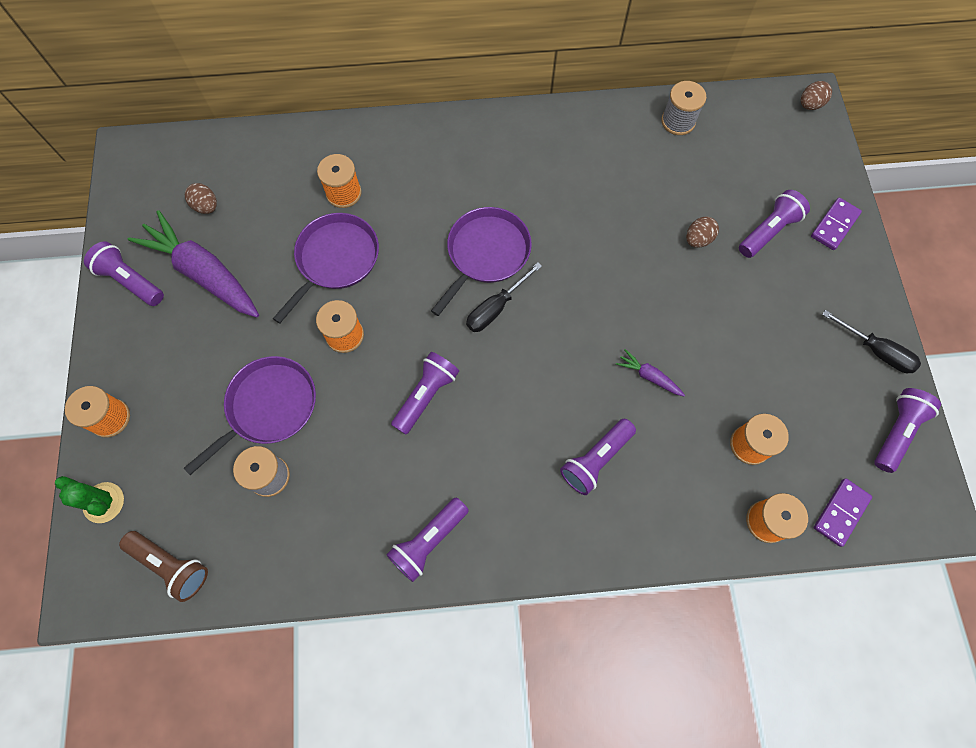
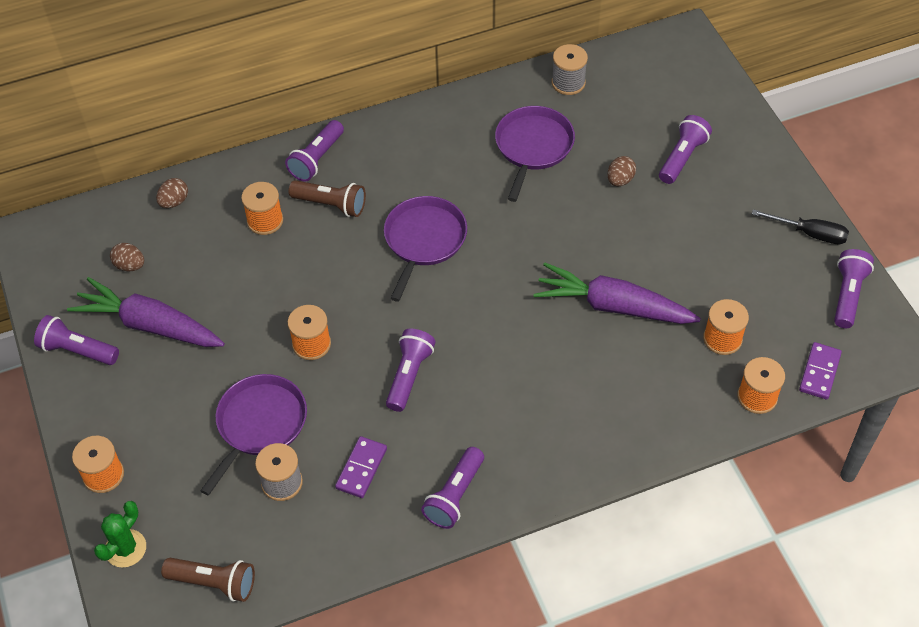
camera: 15 degrees left, 15 degrees down
green cactus [55,476,124,523] -> green cactus turned 75 degrees counterclockwise [94,501,146,568]
purple pan [273,213,379,324] -> purple pan moved to [495,106,575,202]
black screwdriver [466,262,542,332] -> none
purple flashlight [560,419,636,495] -> purple flashlight moved to [285,120,344,182]
purple carrot [616,349,685,396] -> purple carrot [533,262,701,324], size x2.31
brown egg [801,81,832,110] -> brown egg moved to [156,178,188,208]
purple domino [811,197,862,250] -> purple domino moved to [335,436,387,498]
none -> brown flashlight [289,180,366,217]

